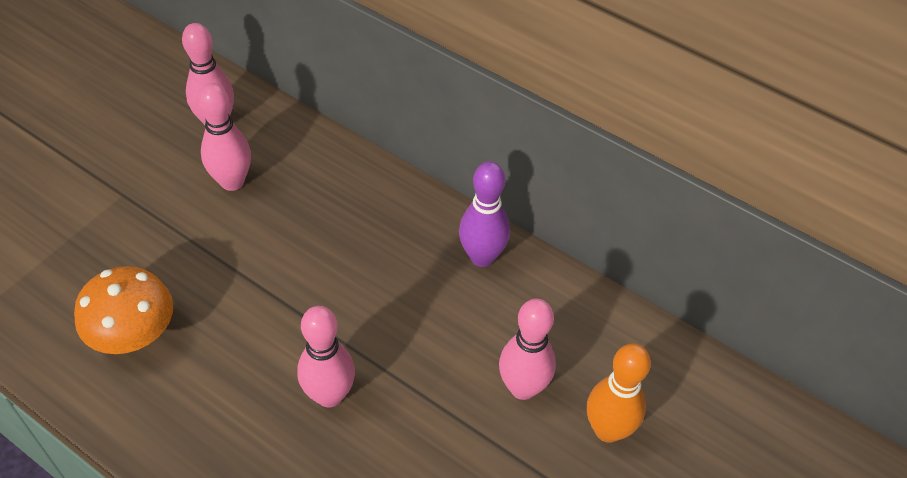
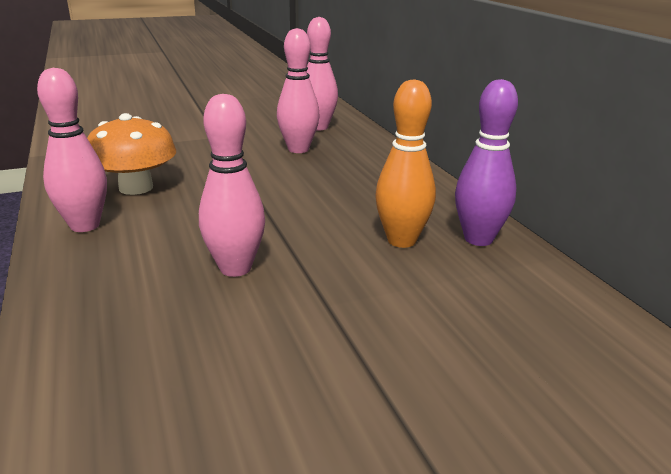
camera: 35 degrees right, 25 degrees down
pink bowling pin [499,299,556,400] -> pink bowling pin moved to [37,68,107,232]
orange bowling pin [587,343,651,443] -> orange bowling pin moved to [375,79,436,248]

